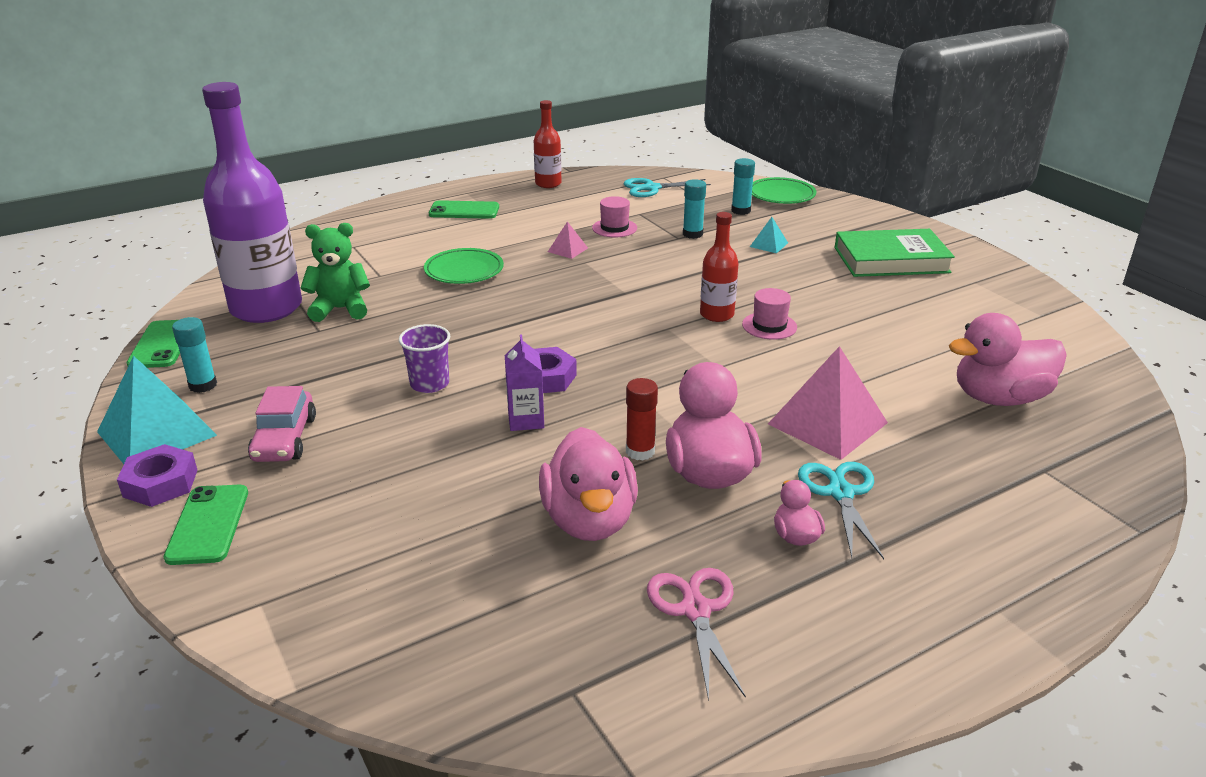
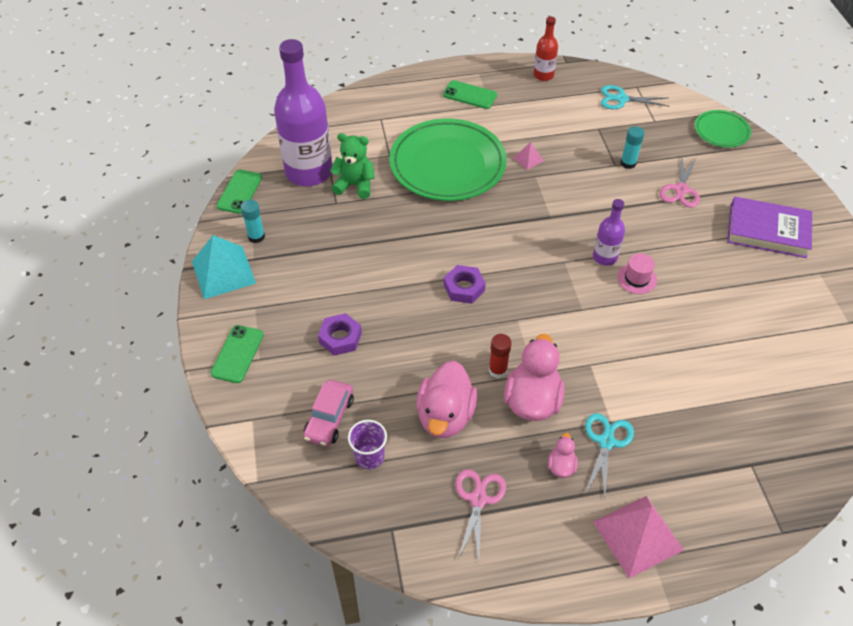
camera: 20 degrees right, 20 degrees up
purple nut [117,444,197,507] -> purple nut moved to [318,313,362,356]
pink car [248,386,316,462] -> pink car moved to [303,380,354,446]
purple cup [399,324,450,393] -> purple cup moved to [348,420,387,469]
green plate [424,248,504,284] -> green plate [389,119,507,201], size x2.04
purple carton [505,334,544,431] -> none
pink hat [592,196,637,237] -> none
red bottle [700,212,739,322] -> purple bottle [593,199,625,266]
turquoise glue stick [731,158,755,215] -> none
turquoise pyramid [750,217,788,253] -> pink scissors [660,154,700,208]
pink pyramid [768,346,888,460] -> pink pyramid moved to [593,496,684,578]
green book [835,229,955,277] -> purple book [727,197,812,258]
pink duck [949,313,1067,406] -> none

